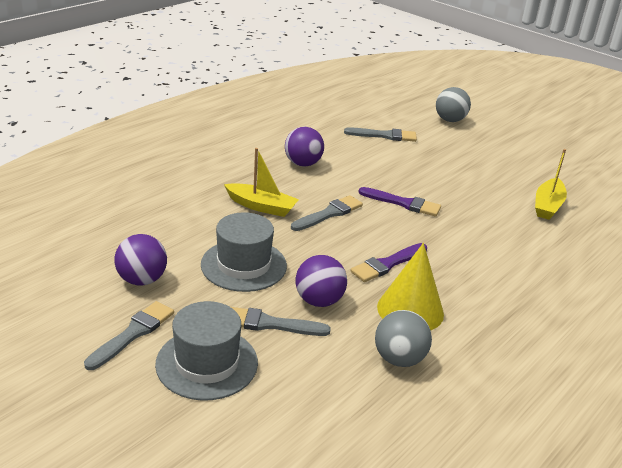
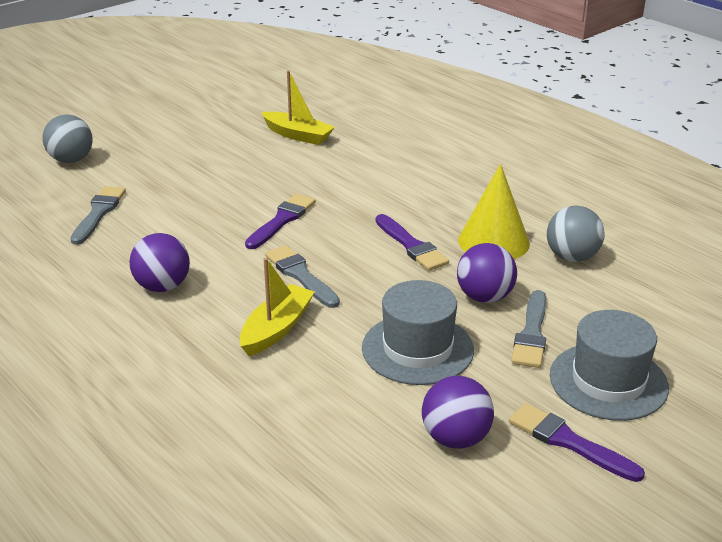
camera: 80 degrees left, 0 degrees up
grey brush [84,301,174,370] -> purple brush [509,403,645,482]

